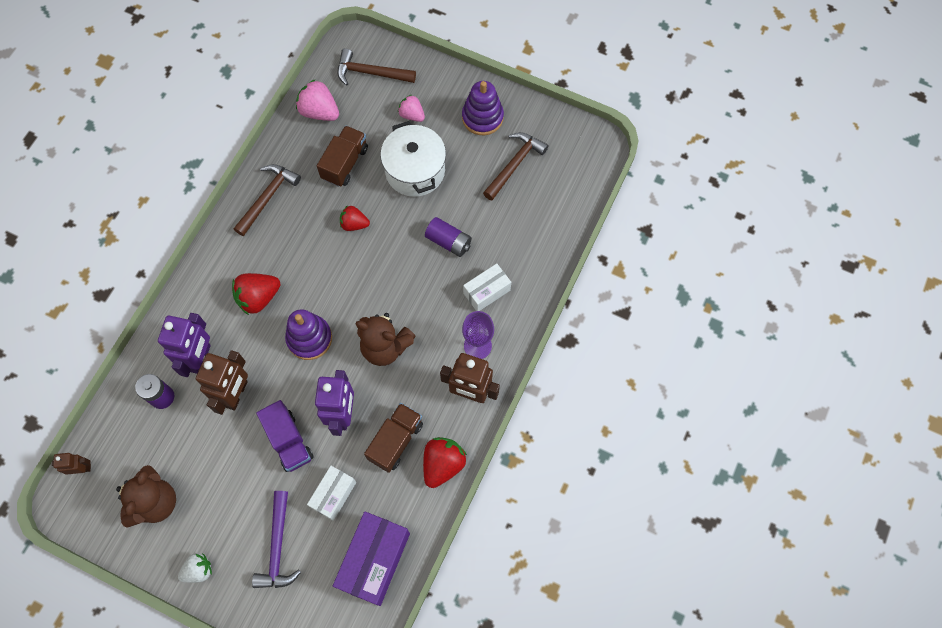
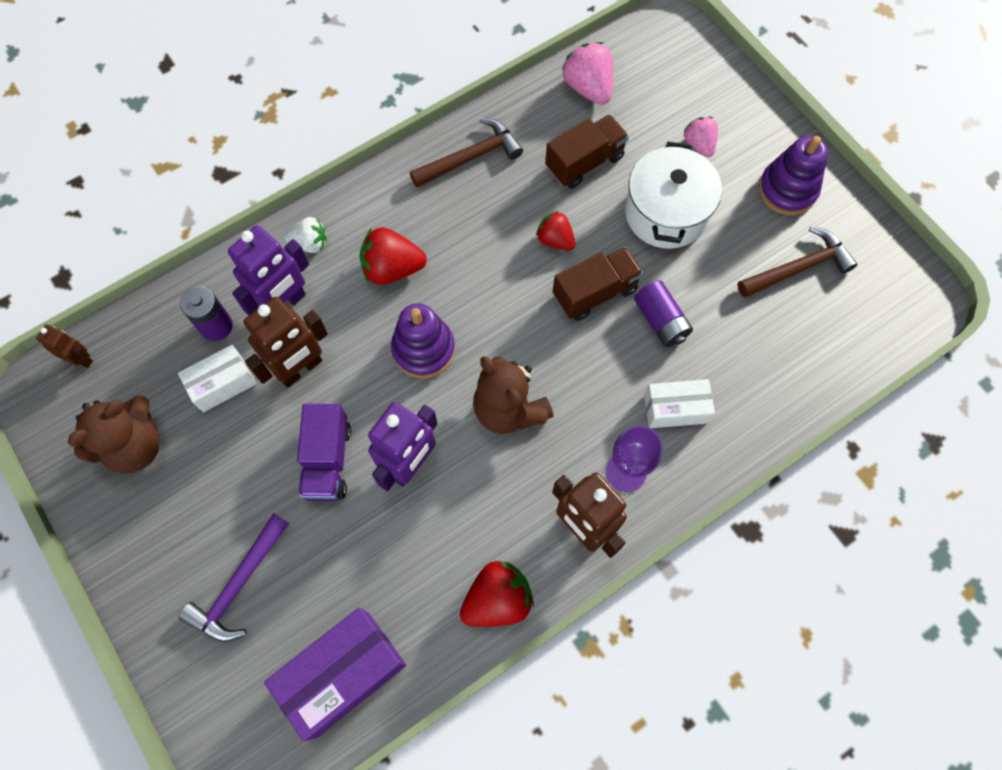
camera: 30 degrees right, 0 degrees up
white strawberry [178,553,212,583] -> white strawberry moved to [285,217,327,253]
white box [307,466,356,521] -> white box moved to [178,345,256,412]
brown hammer [337,48,416,86] -> none
brown truck [364,403,423,473] -> brown truck moved to [553,247,643,321]

